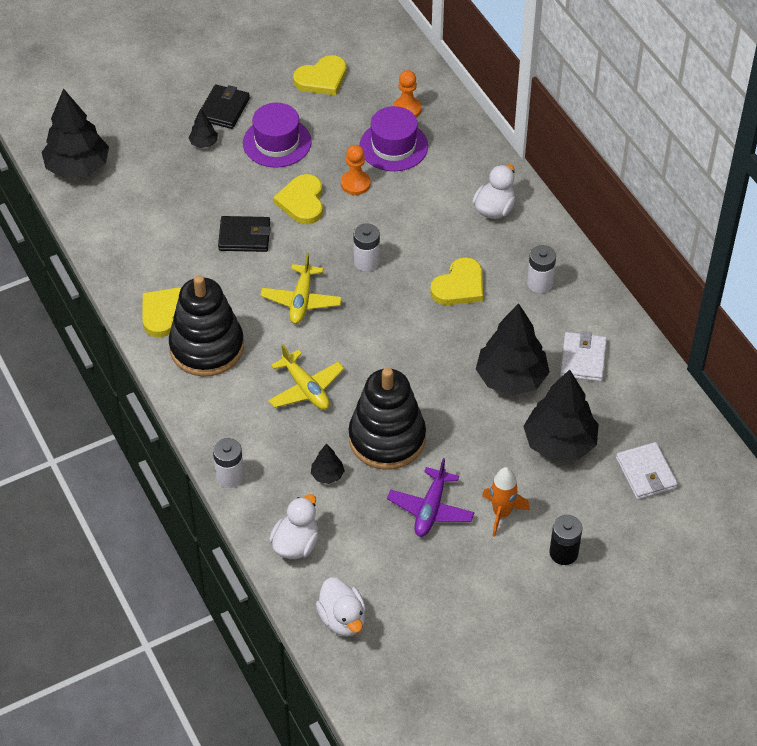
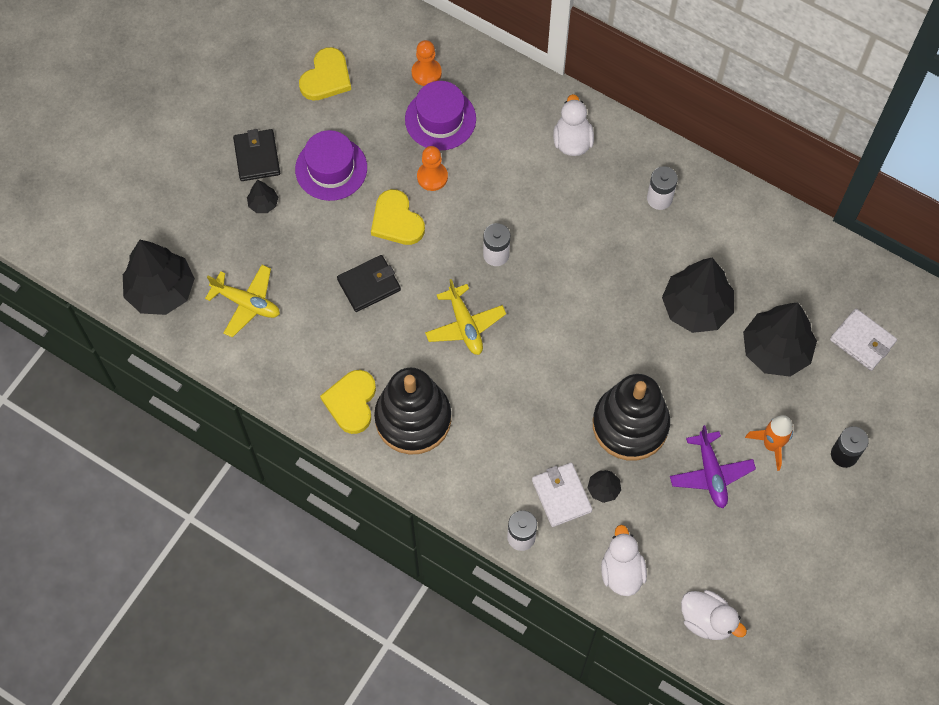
camera: 30 degrees left, 15 degrees up
yellow plane [269,344,344,410] -> yellow plane moved to [205,265,280,338]
yellow heart [430,257,483,305] -> none
white wallet [560,331,607,382] -> white wallet moved to [532,463,592,527]

